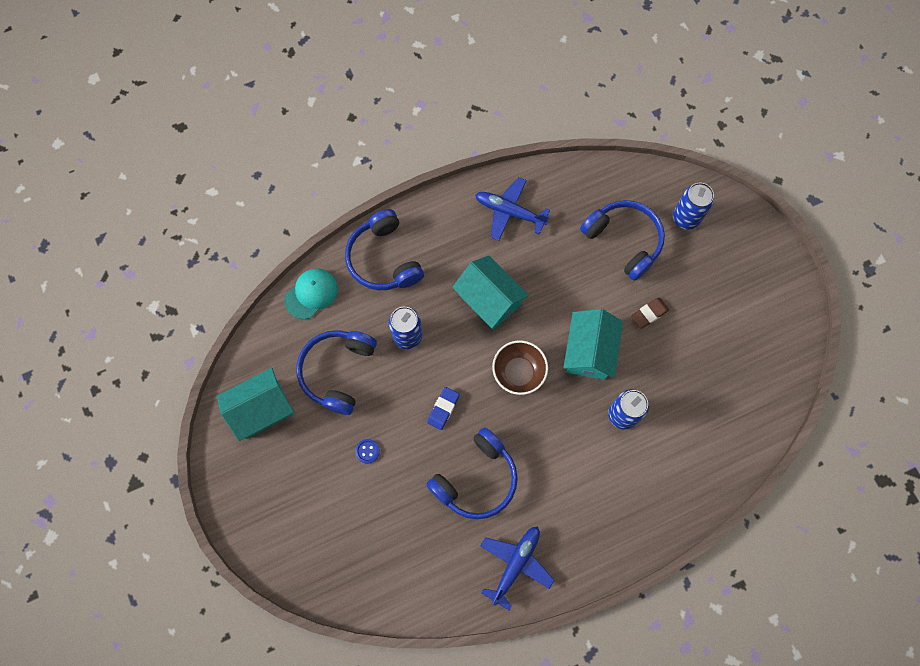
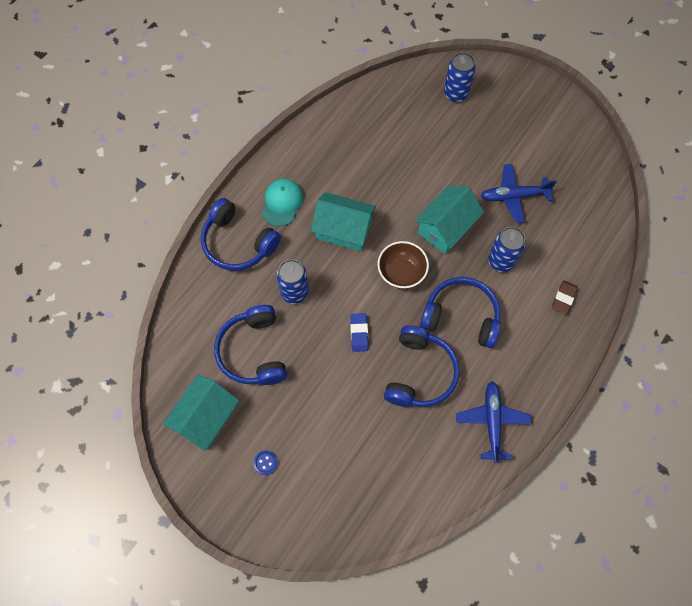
camera: 30 degrees left, 5 degrees down
turquoise cap [284,268,338,319] -> turquoise cap moved to [262,179,303,226]
blue button [355,439,380,464] -> blue button moved to [254,451,278,475]
blue plane [475,177,550,241] -> blue plane moved to [481,164,557,223]
turquoise house [563,309,623,380] -> turquoise house turned 60 degrees clockwise [415,186,484,254]
blue headphones [580,200,665,281] -> blue headphones moved to [420,277,501,348]
brown eraser [631,298,669,329] -> brown eraser moved to [552,280,578,315]

